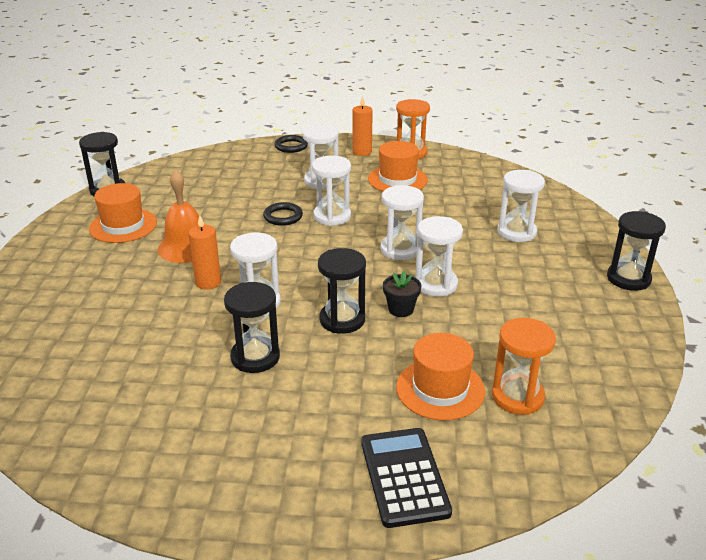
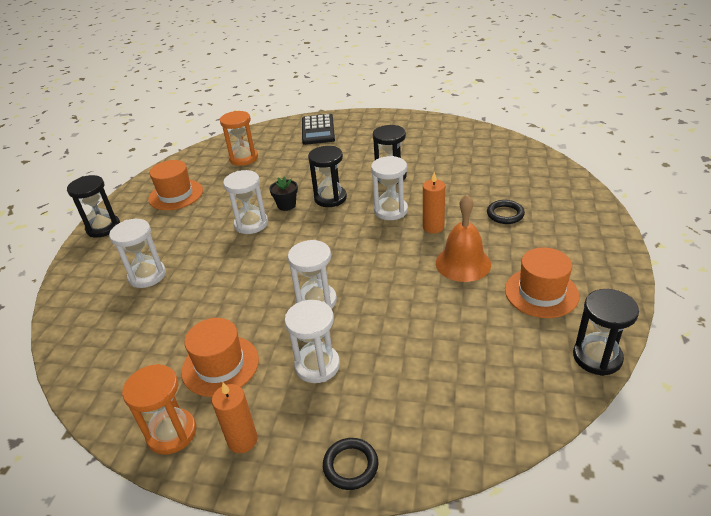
camera: 170 degrees left, 5 degrees up
black ring [263,202,303,226] -> black ring moved to [487,200,525,224]
white hourglass [380,185,424,260] -> none
orange hat [396,333,485,420] -> orange hat moved to [148,160,203,210]

